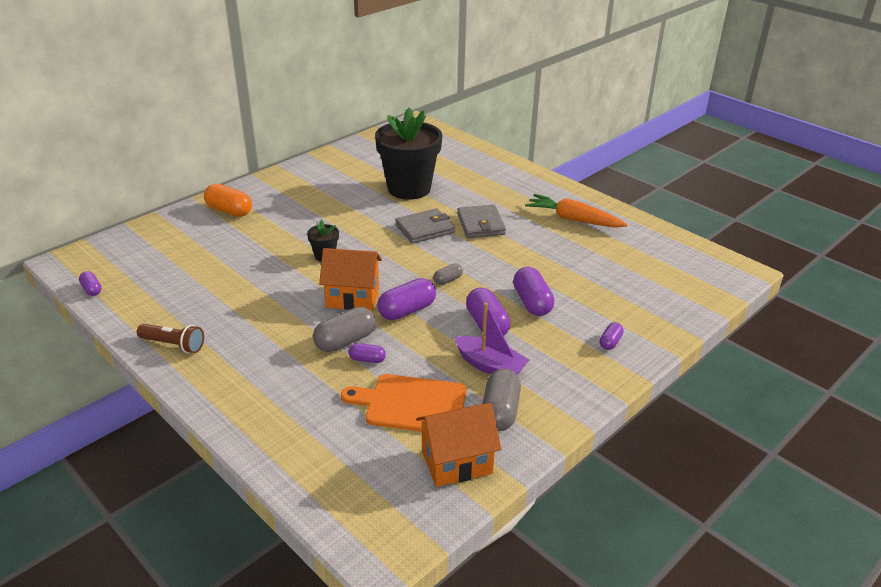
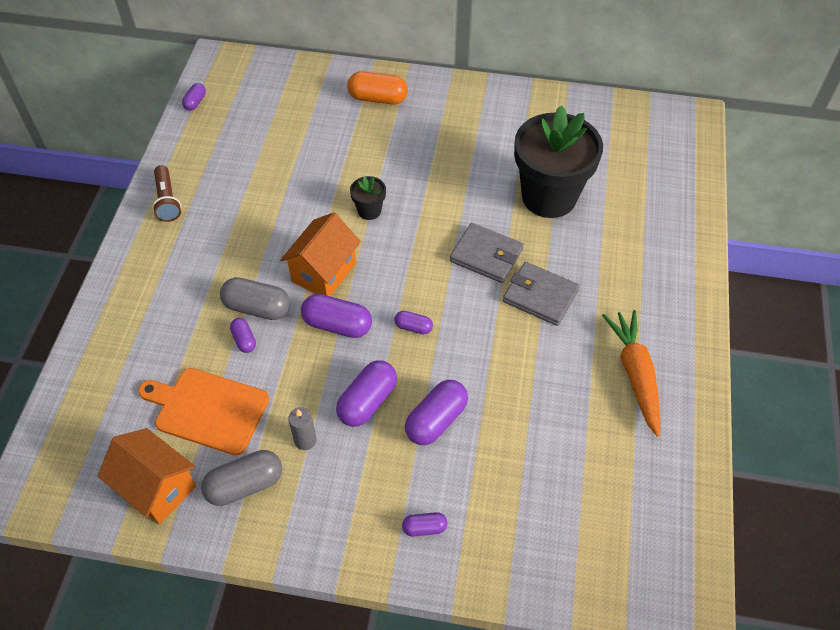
camera: 55 degrees right, 20 degrees up
orange capsule [204,184,252,217] -> orange capsule turned 75 degrees counterclockwise [347,71,408,105]
orange house [319,248,382,311] -> orange house turned 60 degrees clockwise [280,212,361,296]
orange cutting board [341,374,467,432] -> orange cutting board turned 45 degrees counterclockwise [138,368,270,456]
grey capsule [433,264,463,285] -> purple capsule [394,311,433,334]
purple boat [454,303,529,374] -> grey candle [288,407,317,450]
grey wallet [457,205,506,238] -> grey wallet turned 75 degrees clockwise [503,262,580,326]

